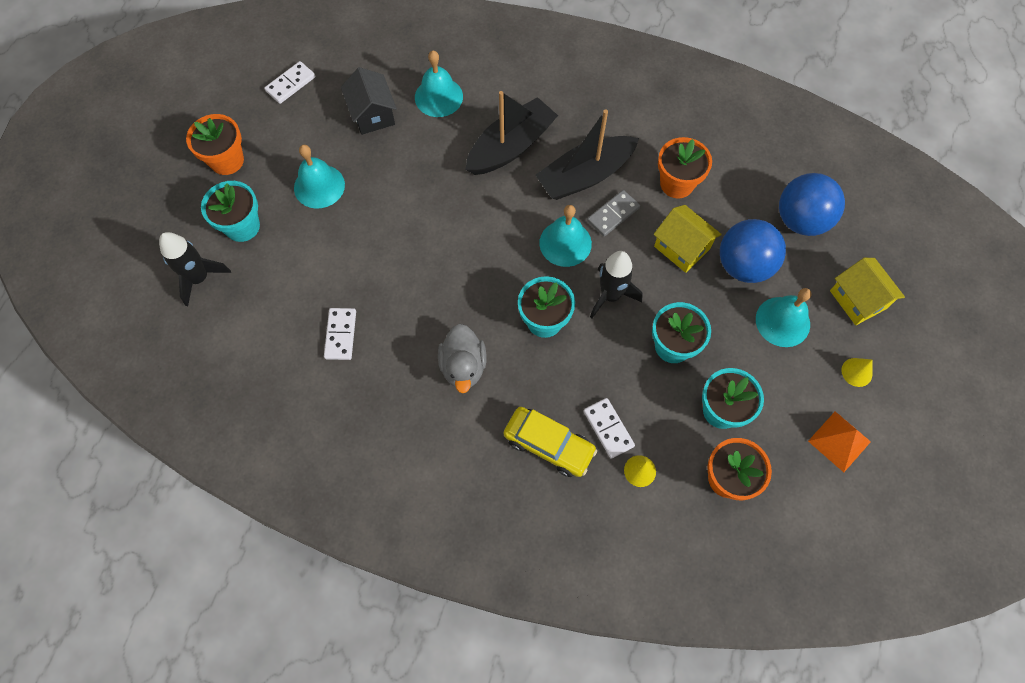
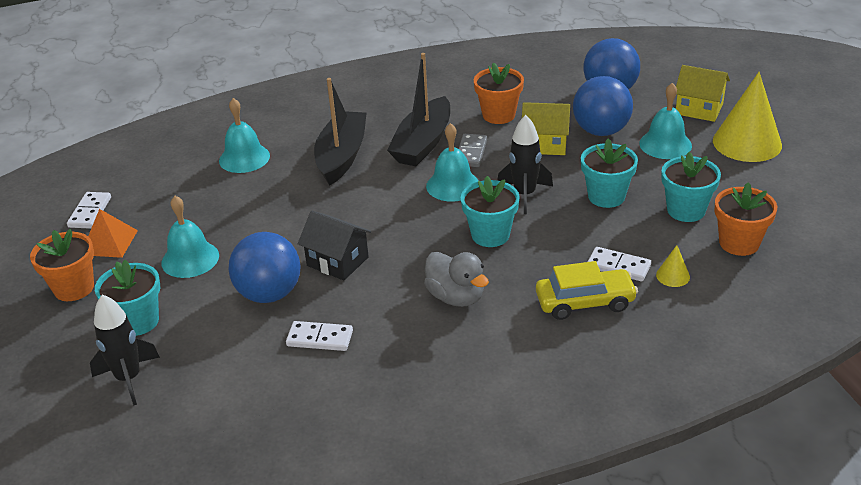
camera: 35 degrees left, 30 degrees down
white domino [324,308,356,360] -> white domino turned 45 degrees counterclockwise [286,321,353,351]
black house [341,67,397,135] -> black house moved to [298,211,371,280]
orange pyramid [808,411,871,472] -> orange pyramid moved to [88,209,138,258]
yellow cone [841,358,872,387] -> yellow cone [713,72,782,162], size x2.35
none -> blue ball [229,232,300,303]

